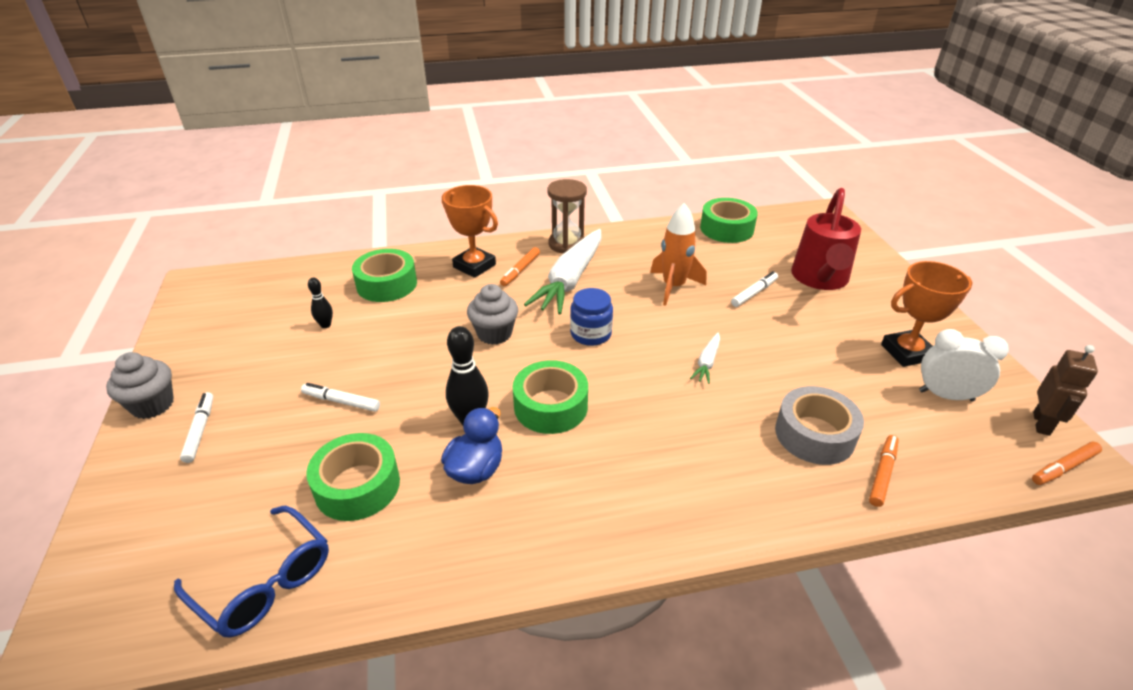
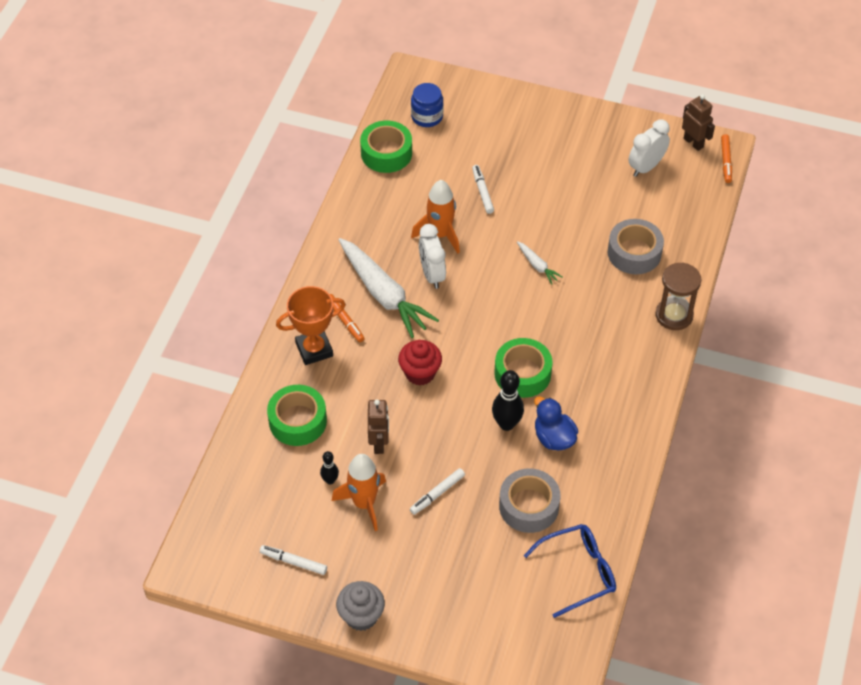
camera: 60 degrees left, 15 degrees up
white marker [180,392,213,463] -> white marker moved to [260,545,327,575]
green tape [306,433,400,521] -> grey tape [499,469,561,533]
grey cupcake [467,284,518,345] -> red cupcake [398,340,442,386]
brown hourglass [548,179,587,254] -> brown hourglass moved to [656,262,701,330]
blue jar [570,288,613,346] -> blue jar moved to [411,83,444,127]
red watering can [791,188,861,290] -> none
orange marker [869,435,899,507] -> none
orange trophy [881,261,972,367] -> none
none -> orange rocket [332,454,386,531]
none -> brown robot [368,400,389,454]
none -> white clock [419,224,446,289]

